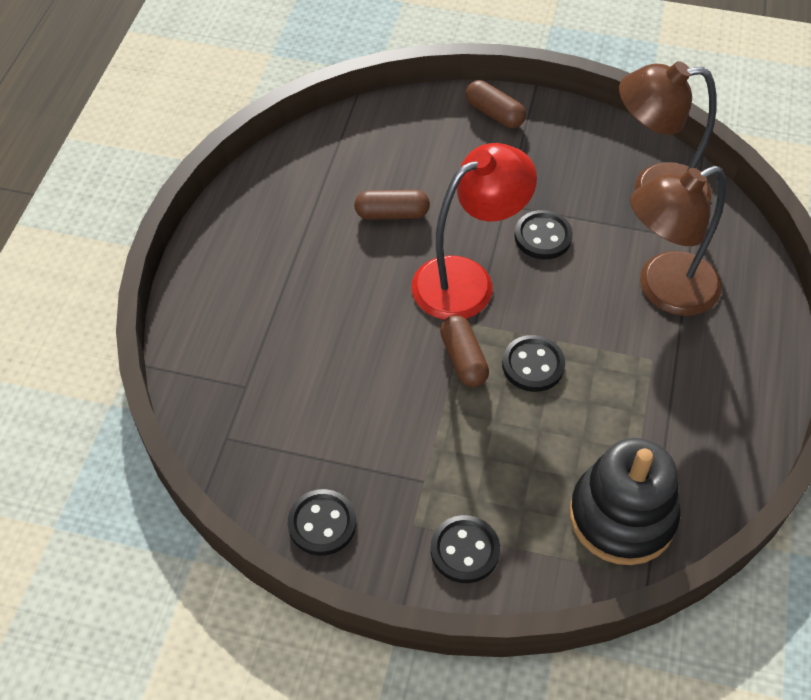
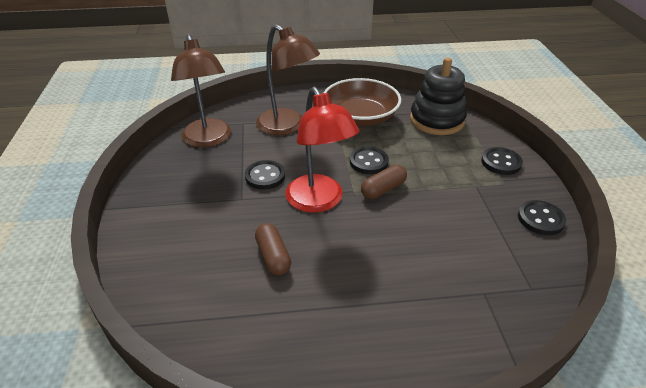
camera: 110 degrees left, 15 degrees down
red lamp [411,143,537,320] -> red lamp turned 150 degrees counterclockwise [285,87,360,213]
brown capsule [466,80,526,128] -> none
none -> brown bowl [324,78,401,126]

